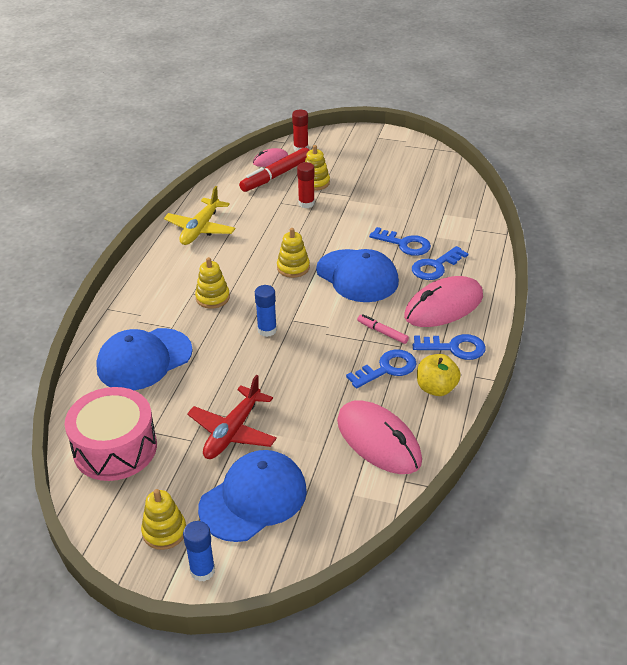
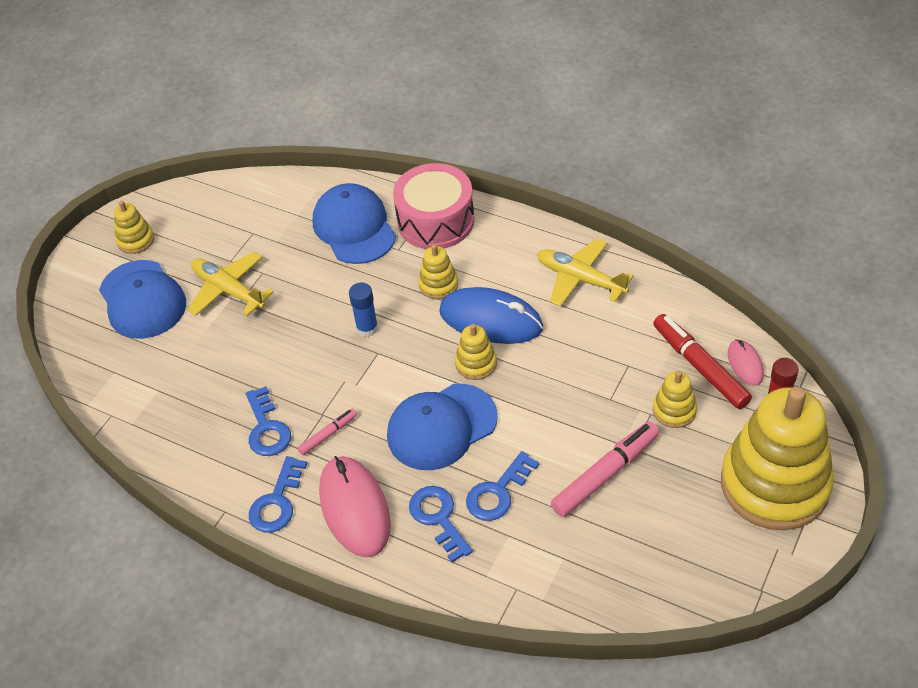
camera: 105 degrees right, 10 degrees up
pink drum [65,387,157,481] -> pink drum moved to [393,163,475,249]
blue glue stick [183,521,215,582] -> none
red plane [187,375,277,459] -> yellow plane [187,252,274,316]
red glue stick [297,162,315,208] -> none
pink mouse [337,400,422,474] -> none
yellow apple [417,354,461,396] -> none
none -> blue mouse [439,287,543,344]
none -> pink marker [551,421,659,517]
none -> yellow stacking toy [721,387,834,530]

